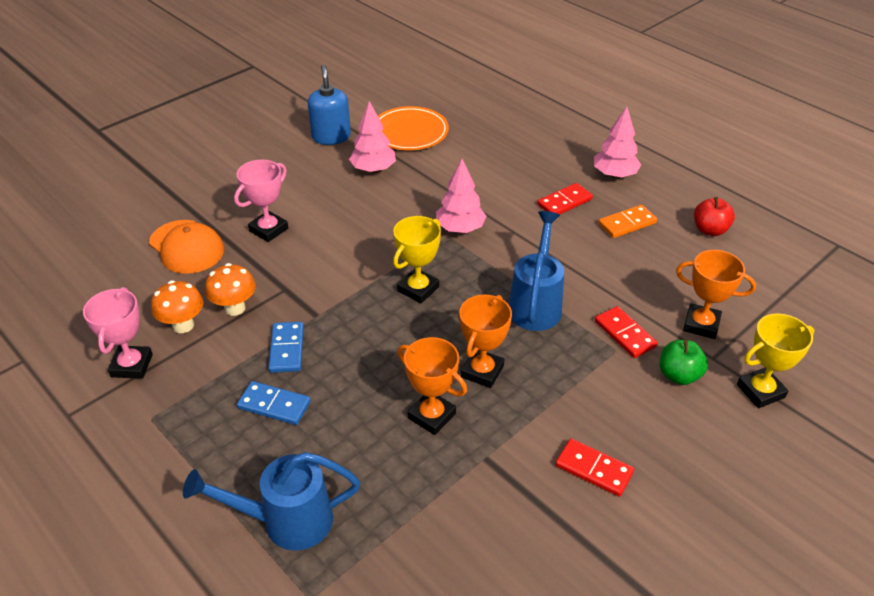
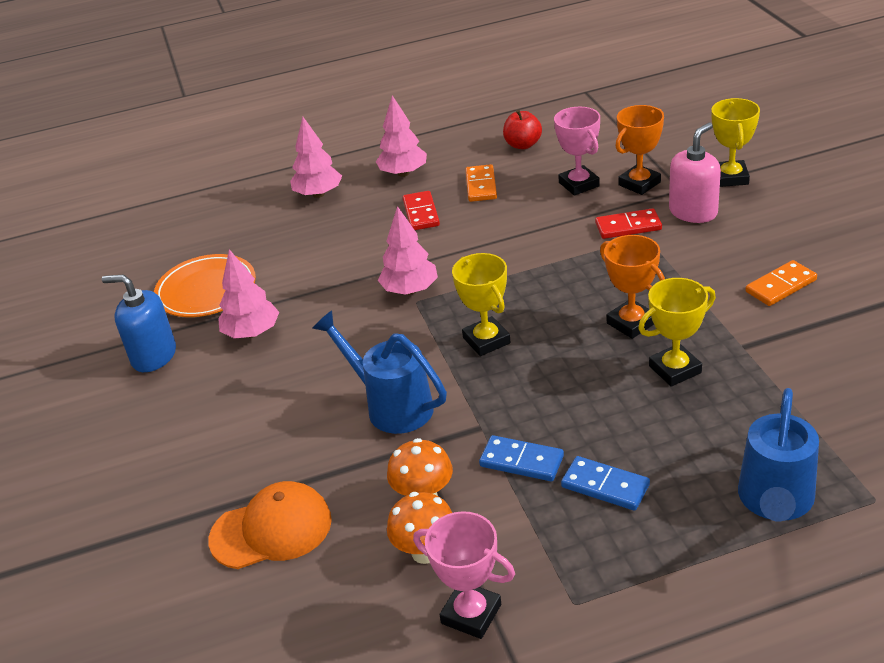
camera: 60 degrees left, 5 degrees down
pink trophy [234,160,288,242] -> pink trophy moved to [554,107,600,196]
blue domino [237,381,311,425] -> blue domino turned 75 degrees clockwise [561,456,650,511]
orange trophy [398,337,467,435] -> yellow trophy [638,278,716,387]
blue watering can [509,211,564,331] -> blue watering can moved to [312,310,447,434]
red domino [555,438,634,497] -> orange domino [745,260,817,306]
green apple [660,340,708,385] -> pink soap dispenser [669,123,721,223]
none -> pink tree [290,117,342,198]

